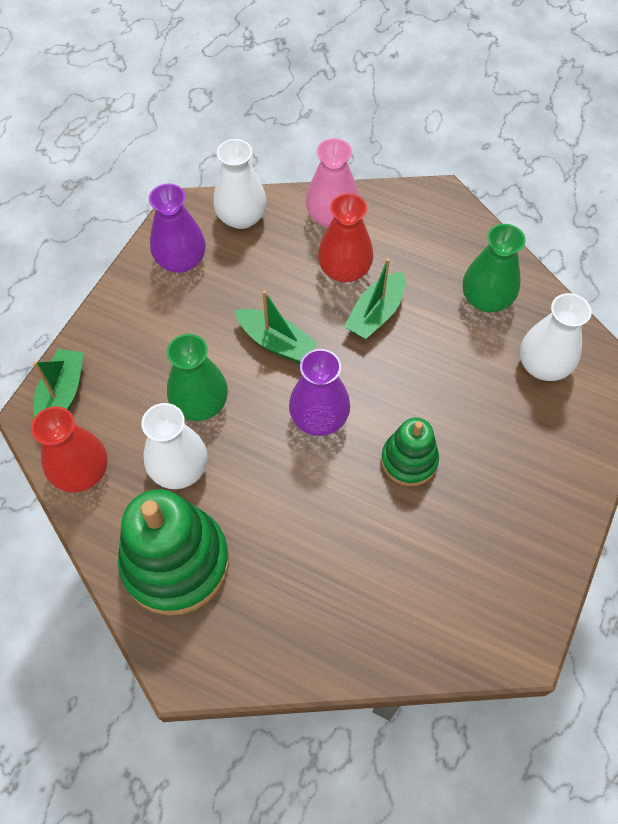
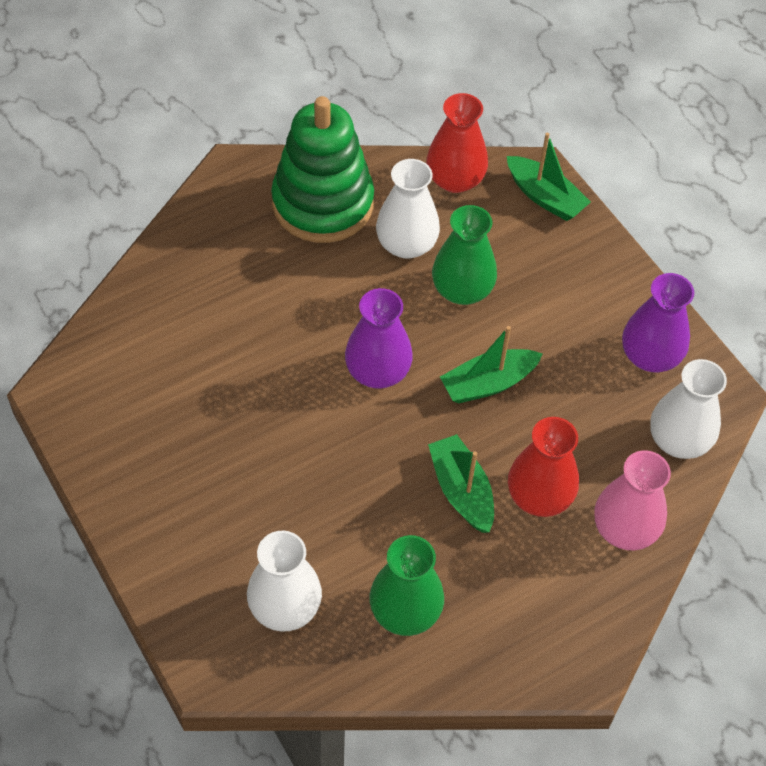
camera: 120 degrees right, 5 degrees down
green stacking toy [381,418,439,486] -> none

